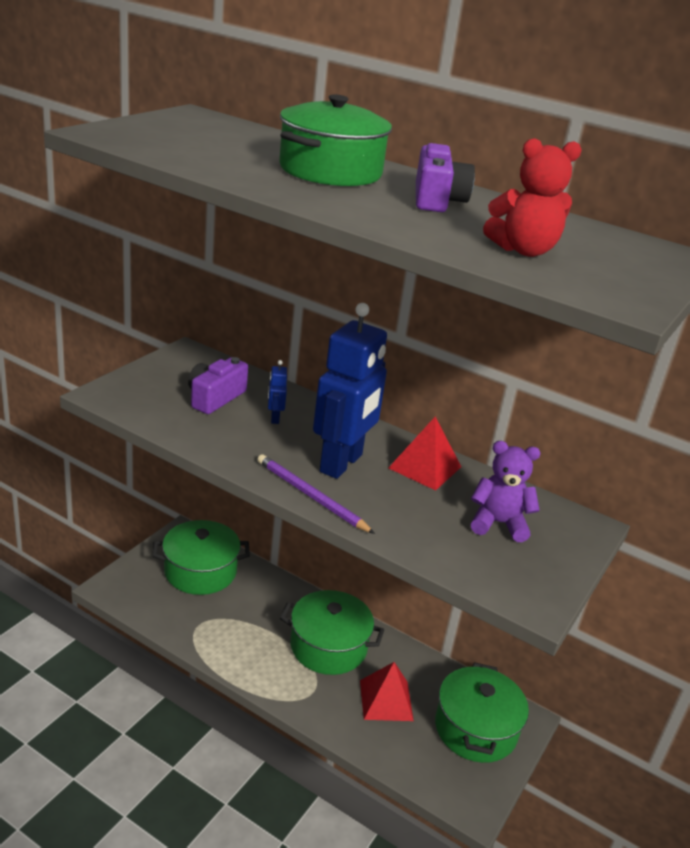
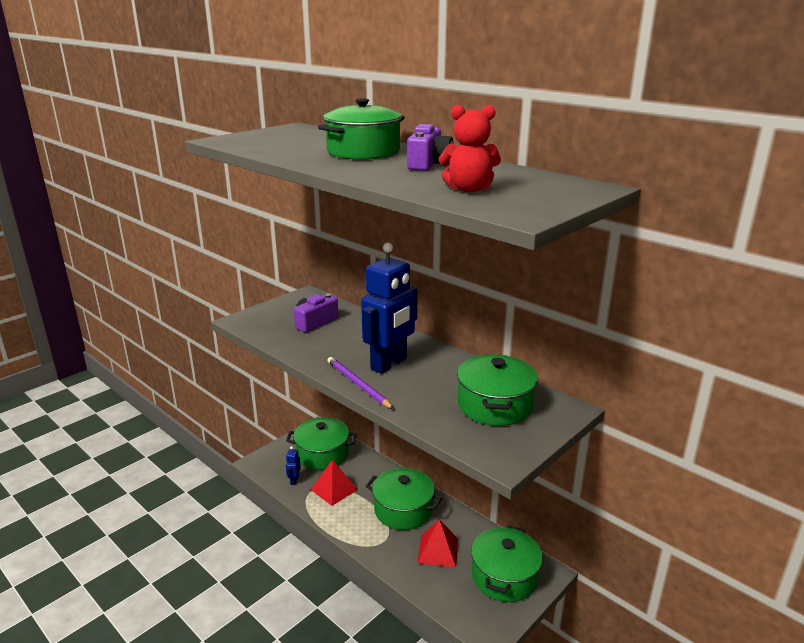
camera: 15 degrees right, 5 degrees down
blue robot [268,360,287,424] -> blue robot moved to [286,446,301,485]
red pyramid [389,417,461,490] -> red pyramid moved to [311,460,358,506]
purple teddy bear [471,441,540,542] -> green pot [457,354,538,426]

